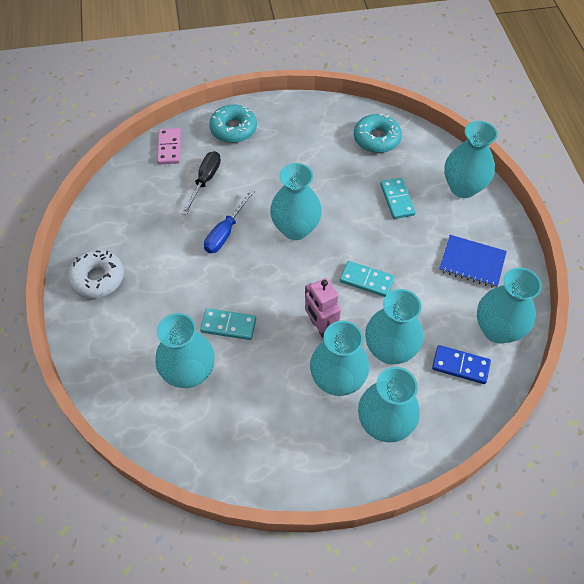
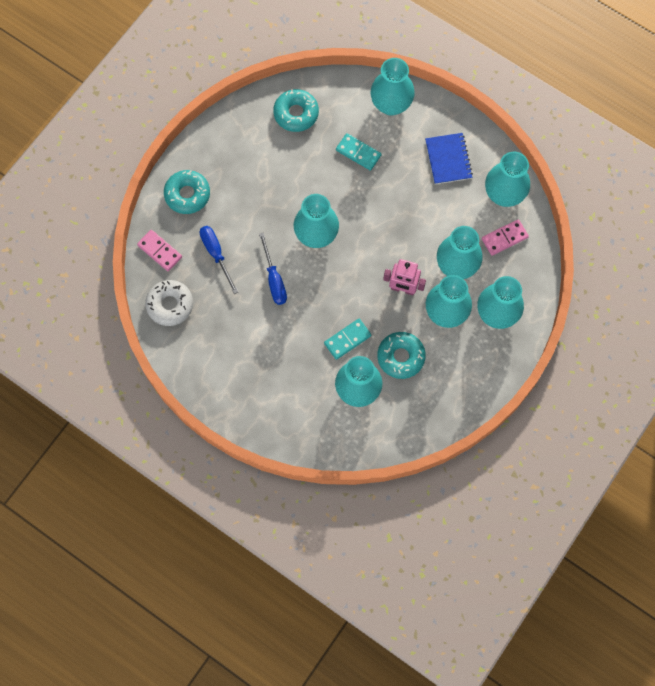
camera: 45 degrees left, 15 degrees up
white donut [68,250,124,298] -> white donut moved to [145,280,193,326]
black screwdriver [182,151,221,215] -> blue screwdriver [200,226,238,294]
turquoise domino [340,261,395,297] -> none
blue domino [432,345,491,384] -> pink domino [482,219,529,255]
blue notebook [439,235,507,288] -> blue notebook turned 75 degrees counterclockwise [425,133,473,184]
none -> turquoise donut [377,332,426,379]

